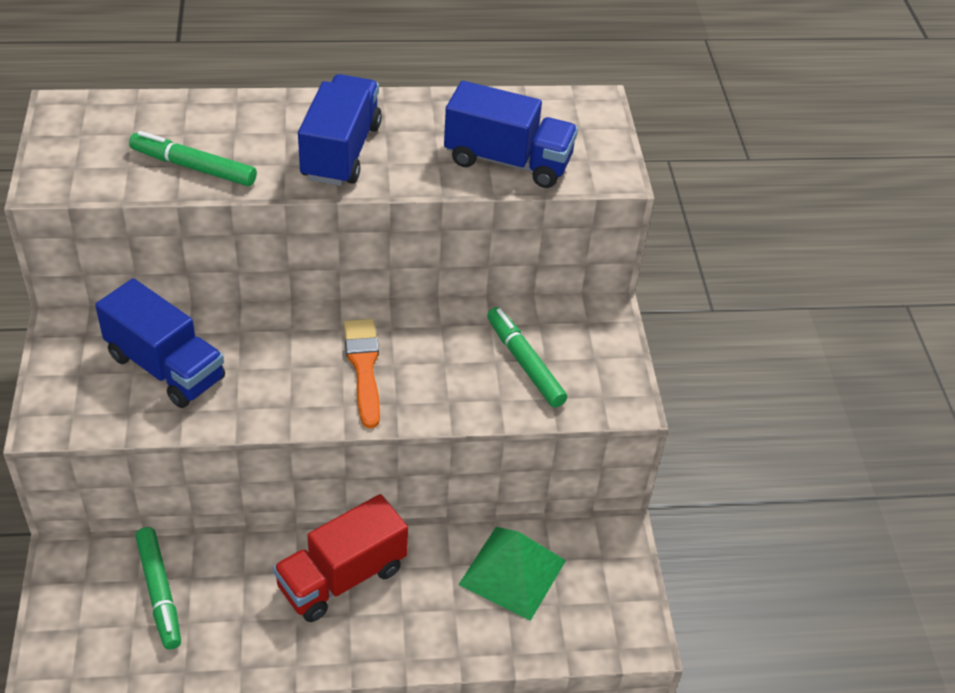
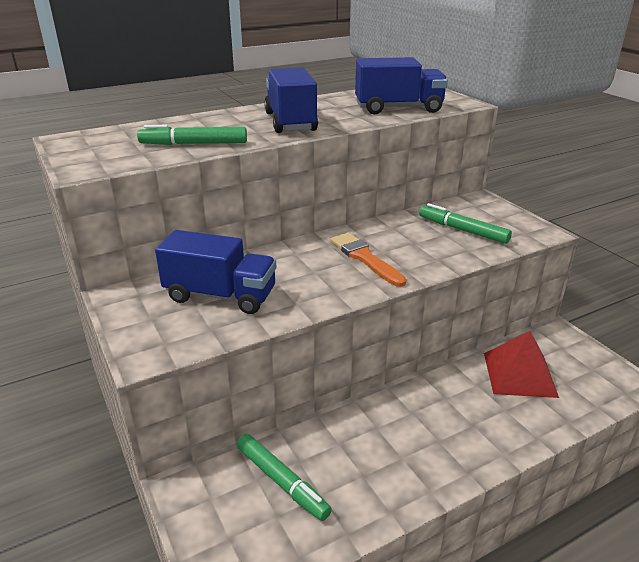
camera: 20 degrees left, 15 degrees down
red truck [273,494,408,622] -> none
green pyramid [458,527,566,621] -> red pyramid [484,331,559,398]

